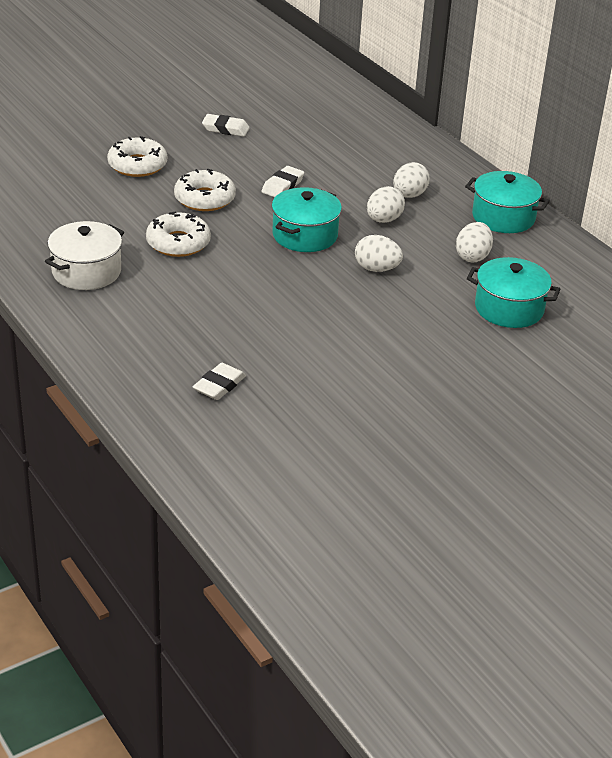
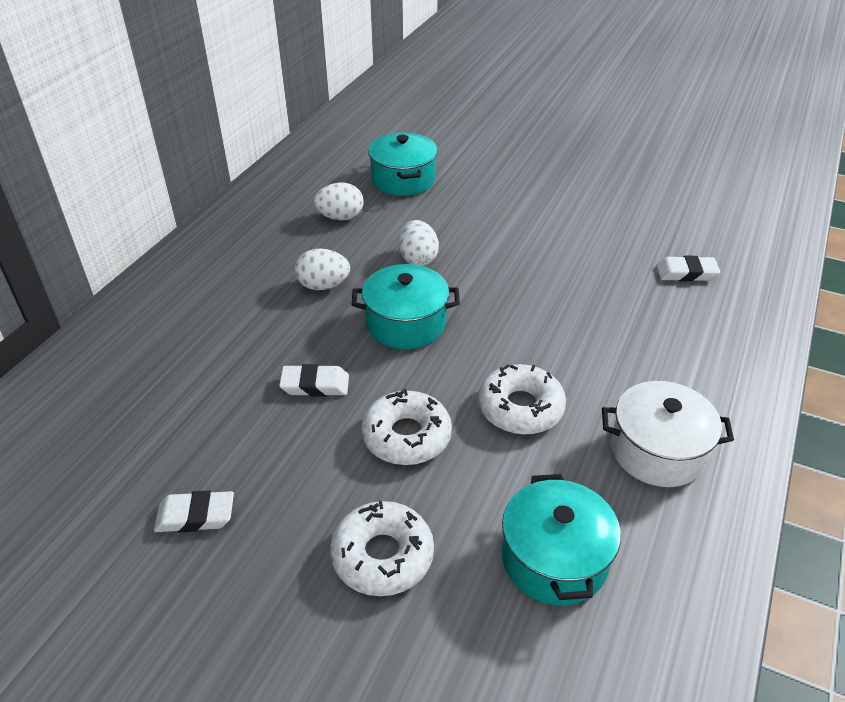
camera: 120 degrees left, 5 degrees up
white eraser [202,114,250,137] -> white eraser turned 75 degrees counterclockwise [154,491,234,532]
white egg [393,162,430,198] -> none
turquoise pot [465,171,550,233] -> turquoise pot moved to [502,474,621,606]

